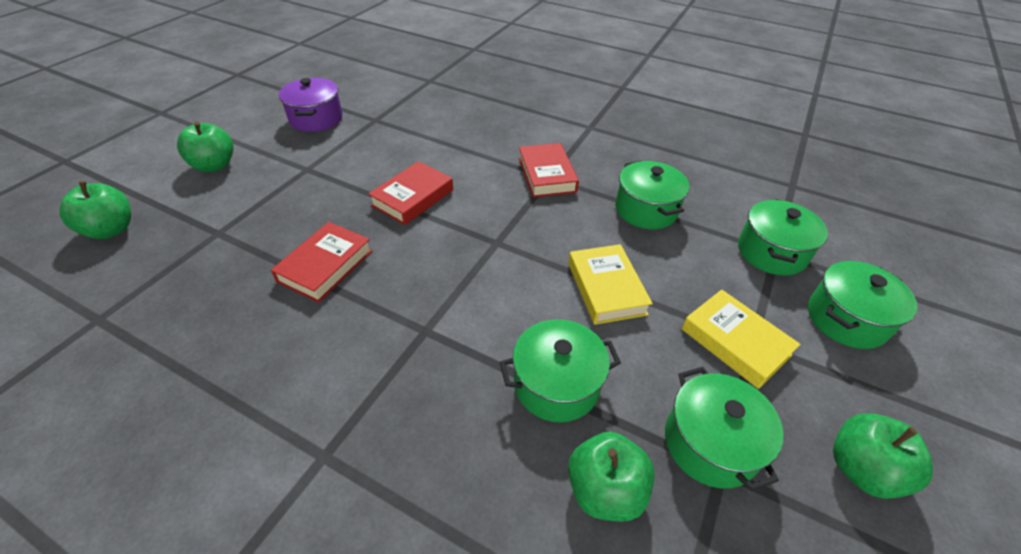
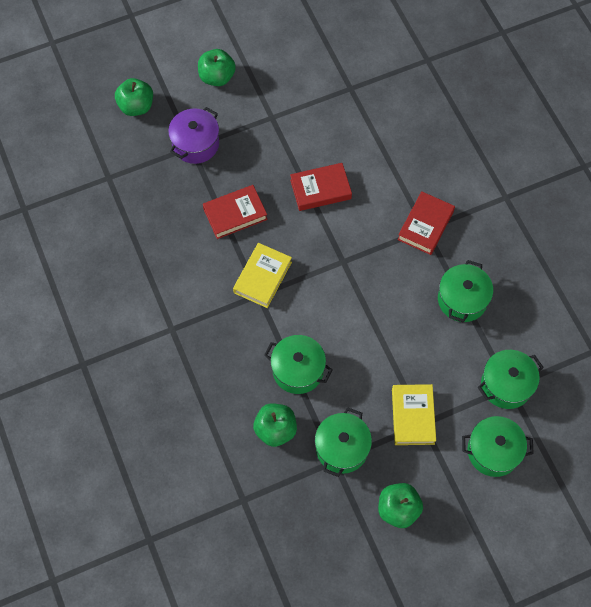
camera: 40 degrees right, 20 degrees up
purple pot [279,78,342,132] -> purple pot moved to [168,107,219,164]
yellow book [568,244,653,325] -> yellow book moved to [233,243,292,308]

